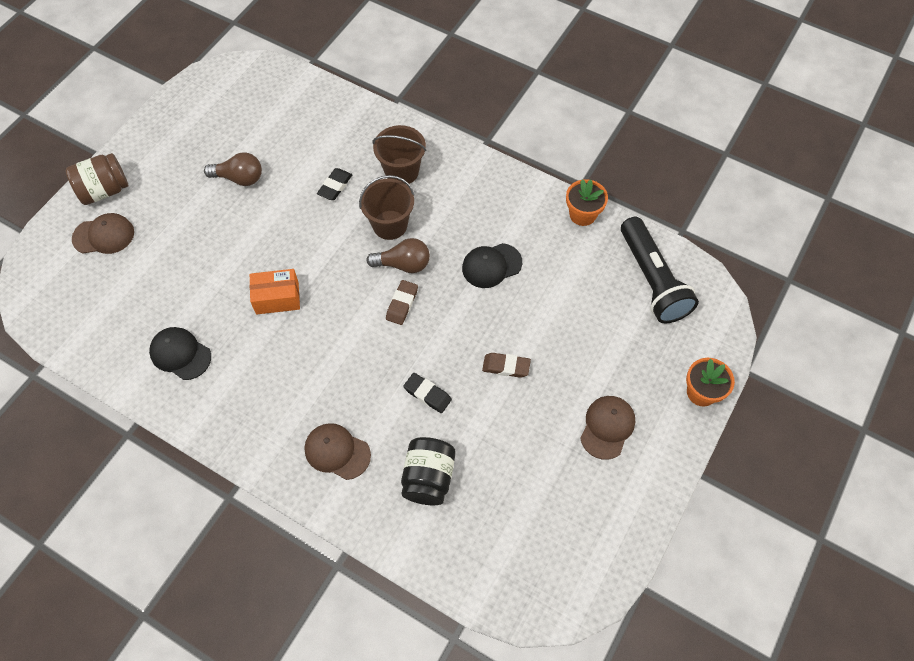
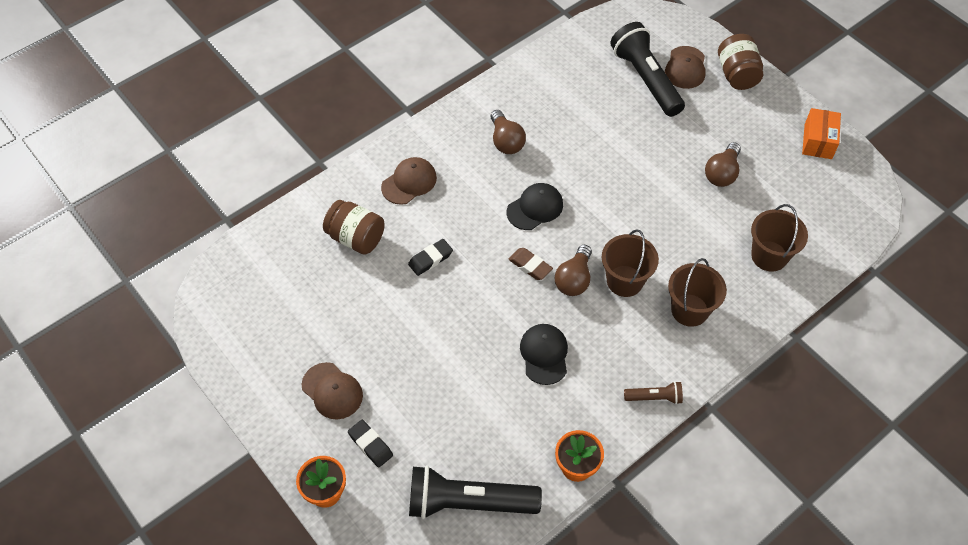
camera: 110 degrees right, 5 degrees down
black cap [149,327,211,380] -> black cap moved to [507,183,563,230]
orange box [250,269,300,314] -> orange box moved to [802,108,841,159]
black eraser [317,168,352,200] -> black eraser moved to [348,420,393,467]
black jar [401,437,456,505] -> brown jar [323,200,385,255]
brown eraser [482,353,531,378] -> none
none -> brown light bulb [491,110,526,154]
none -> black flashlight [610,22,685,117]
none -> brown flashlight [624,381,683,404]
none -> brown bucket [751,204,808,272]

